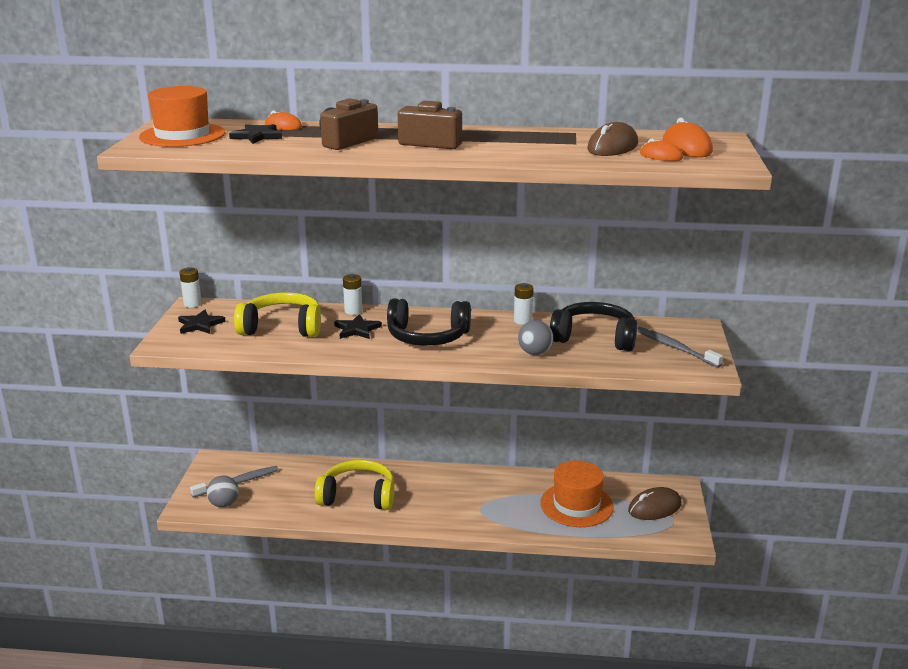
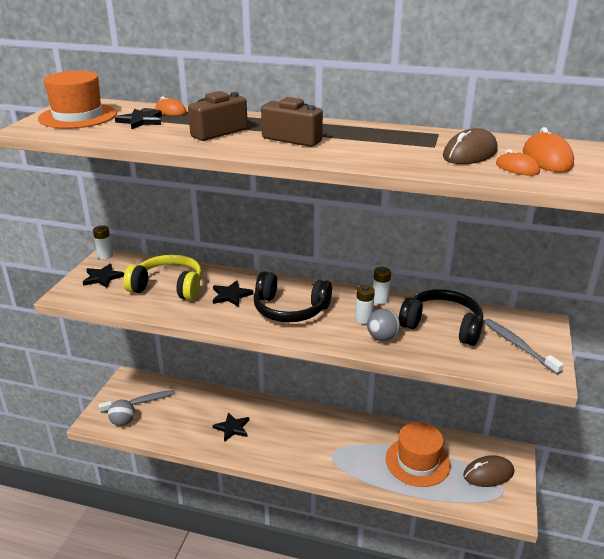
camera: 10 degrees right, 5 degrees up
yellow headphones [314,460,394,510] -> black star [213,412,249,442]
white battery [343,274,362,315] -> white battery moved to [355,285,375,324]

